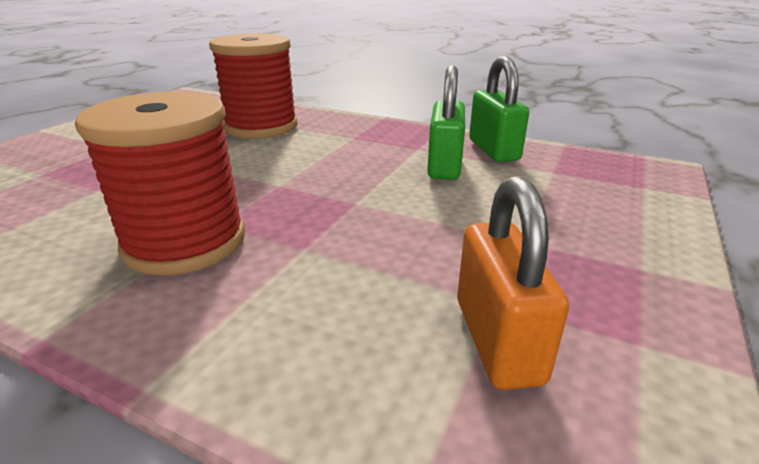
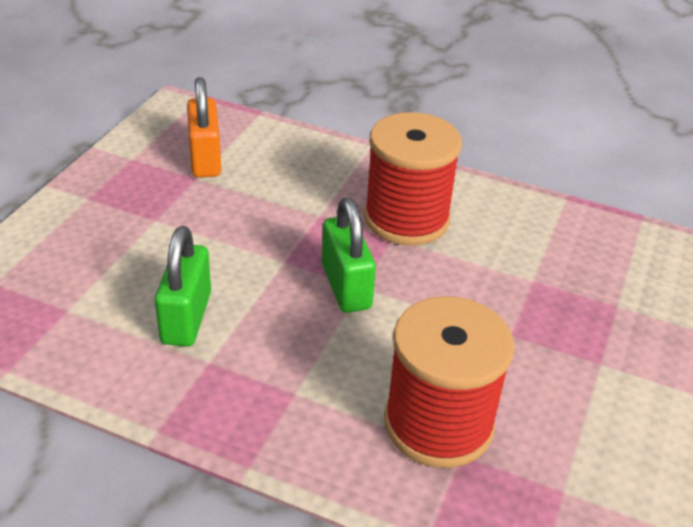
camera: 175 degrees right, 10 degrees up
green padlock [469,56,529,162] -> green padlock moved to [322,198,376,313]

